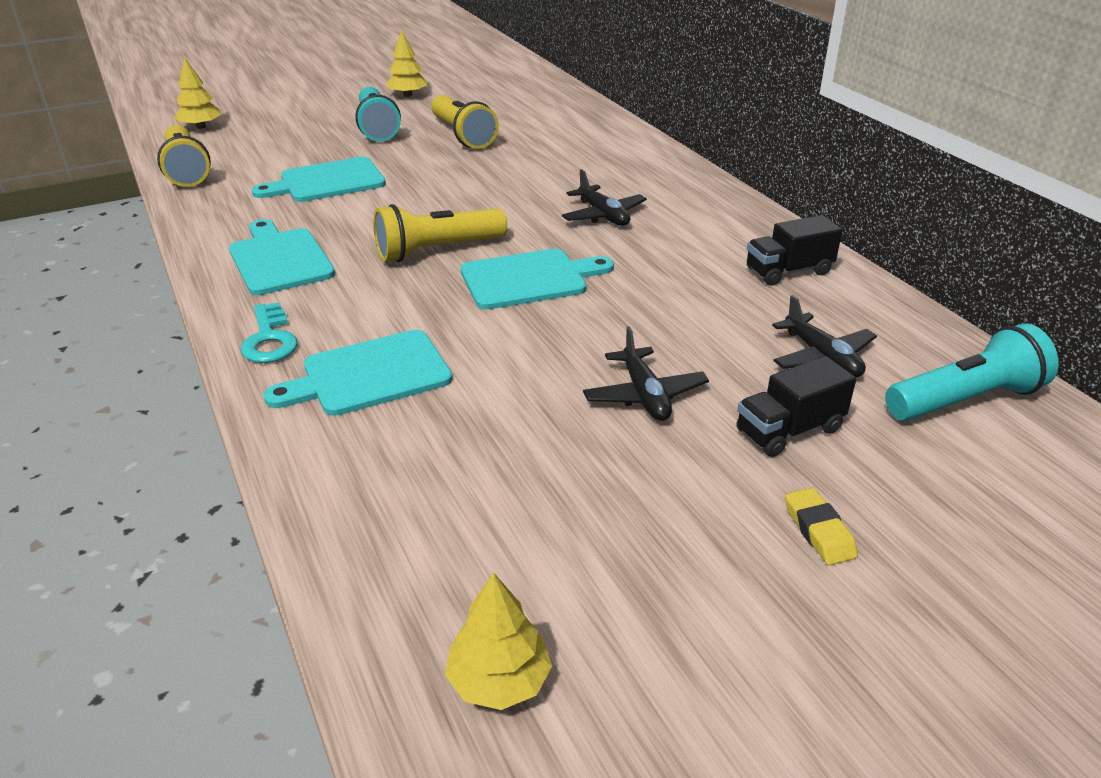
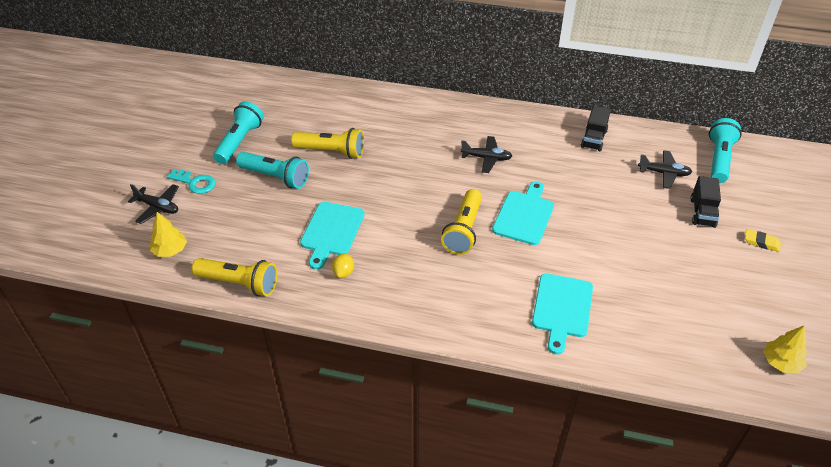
camera: 50 degrees left, 10 degrees up
turquoise cutting board [229,219,335,295] -> none
turquoise key [241,302,298,363] -> turquoise key moved to [167,169,215,194]
yellow tree [386,30,427,97] -> turquoise flashlight [213,101,264,164]
black plane [583,326,709,421] -> black plane moved to [128,184,179,224]
none -> yellow lemon [332,254,354,278]

